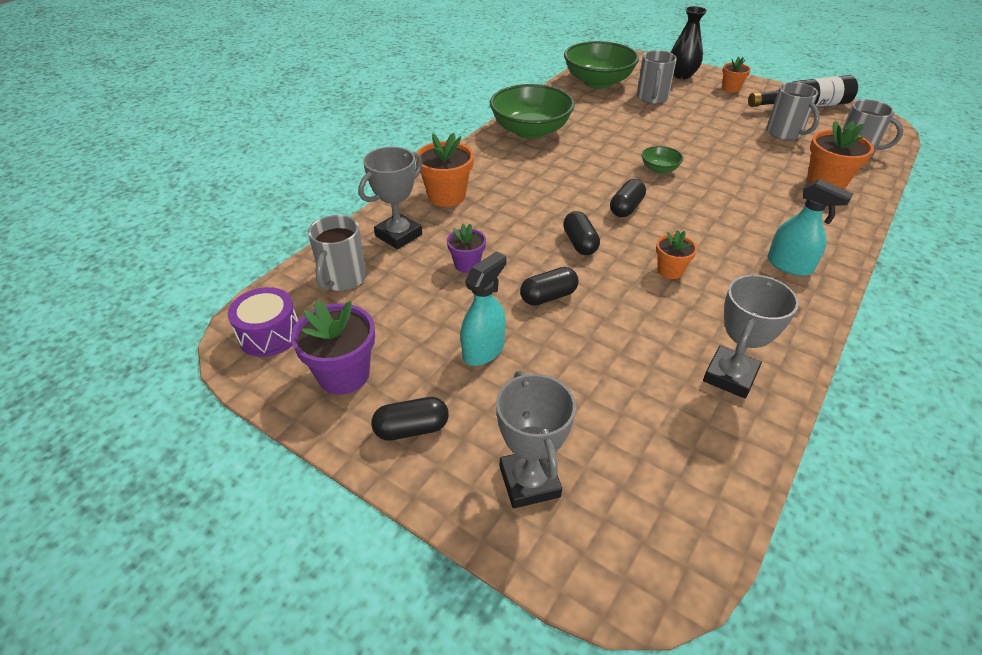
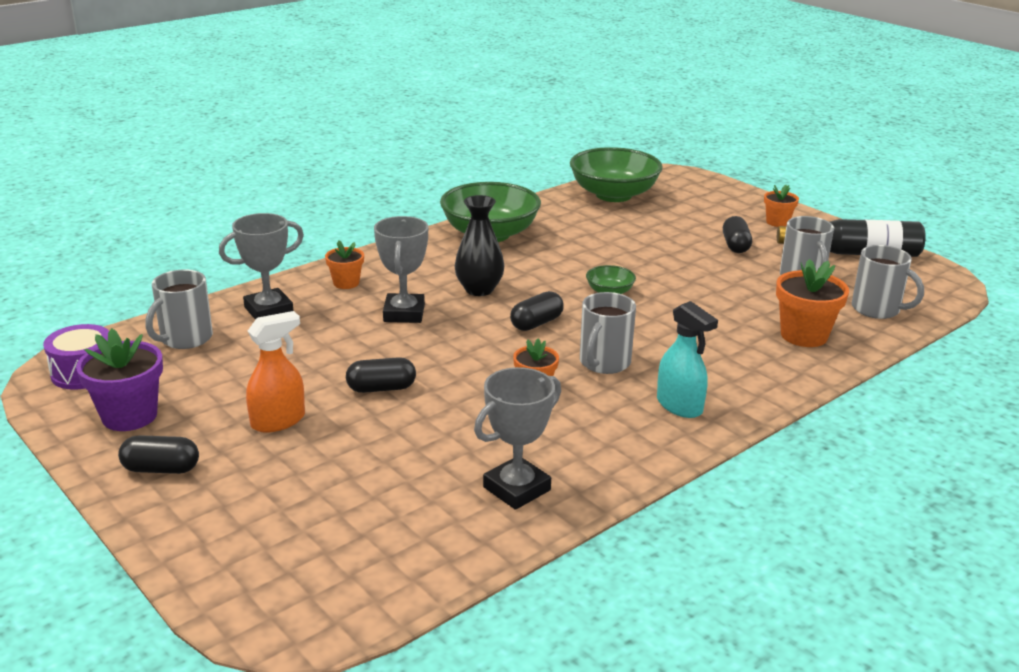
camera: 15 degrees right, 15 degrees down
orange flower pot [415,133,474,207] -> orange flower pot [325,241,364,289], size x0.60
purple flower pot [447,224,486,273] -> none
turquoise spray bottle [460,252,507,366] -> orange spray bottle [246,311,305,433]
grey trophy [496,370,576,508] -> grey trophy moved to [374,216,428,323]
black capsule [563,211,600,255] -> black capsule moved to [723,216,752,253]
grey mug [637,50,677,104] -> grey mug moved to [580,292,636,374]
black vase [671,6,707,79] -> black vase moved to [455,195,504,296]

